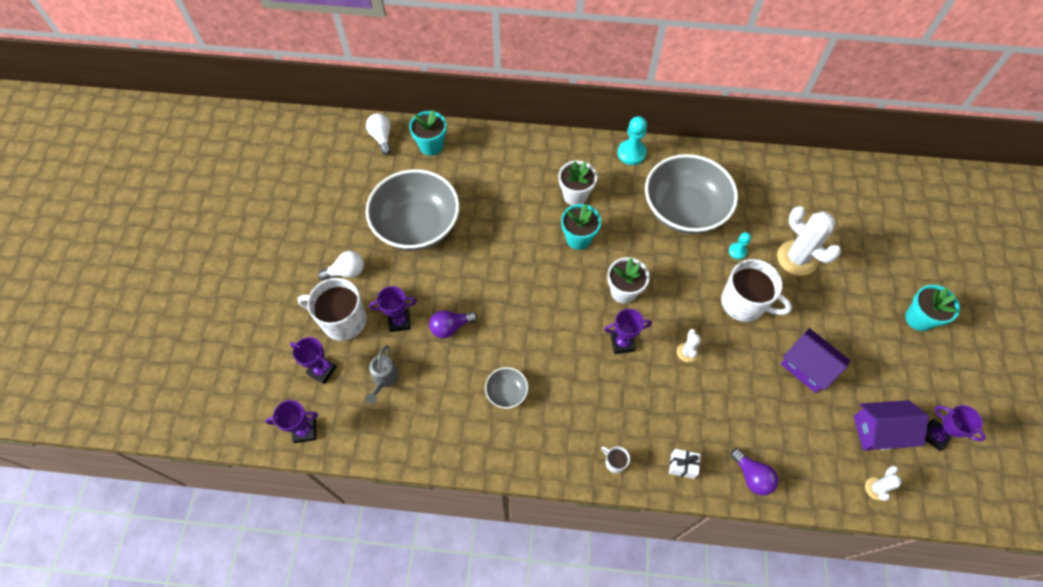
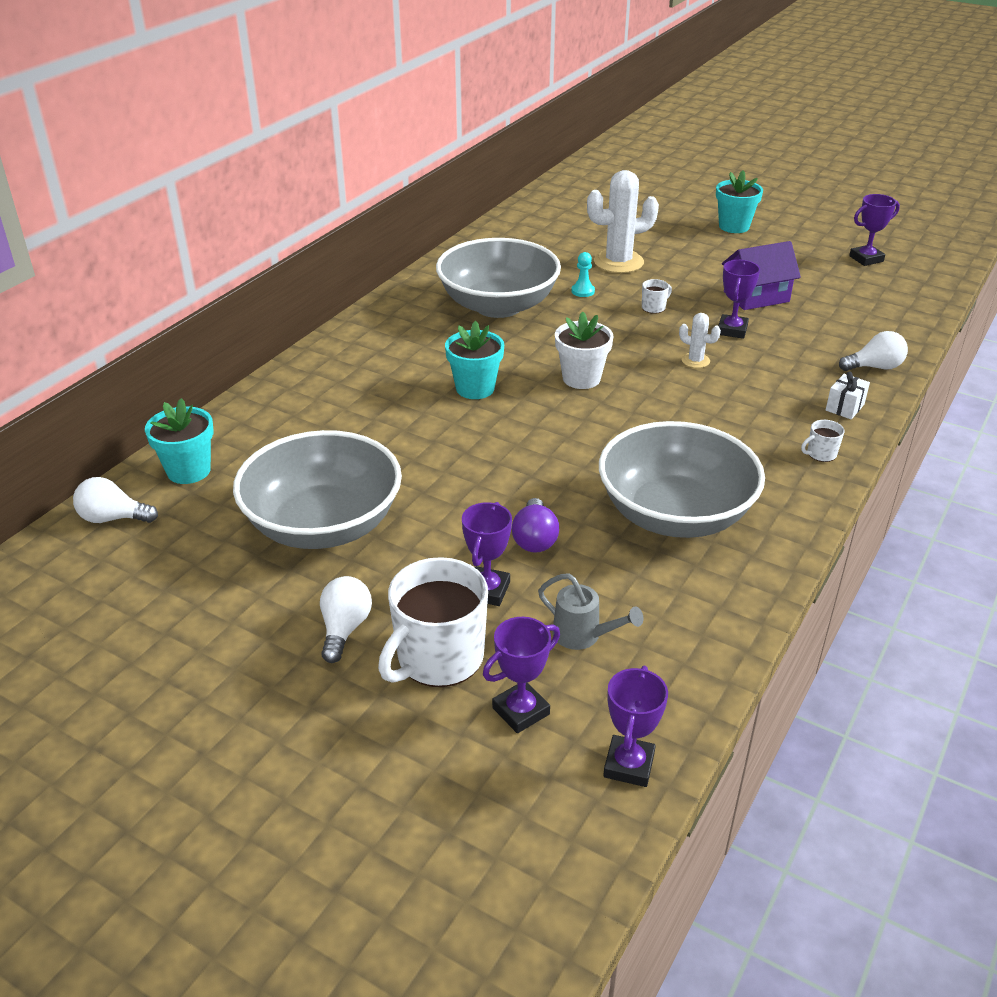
camera: 65 degrees left, 25 degrees down
grey bowl [485,367,528,409] -> grey bowl [599,421,765,538], size x2.38
white flower pot [558,161,597,205] -> none
purple trophy [604,309,652,354] -> purple trophy moved to [718,260,760,339]
turquoise pawn [618,116,647,165] -> none
white mug [721,259,792,322] -> white mug [642,279,672,314], size x0.42
purple light bulb [731,448,778,496] -> white light bulb [839,331,908,371]
purple house [853,400,929,451] -> none
white cactus [865,466,902,501] -> none

